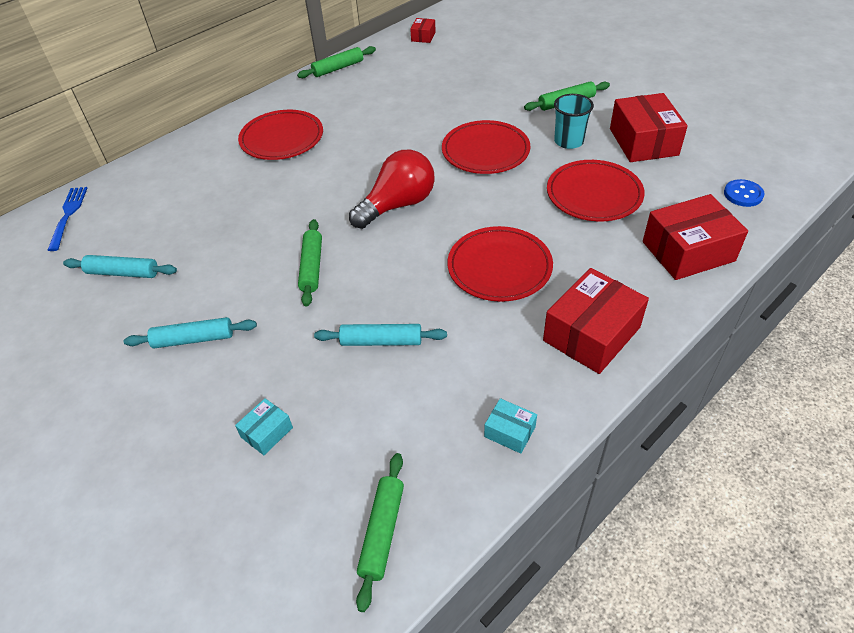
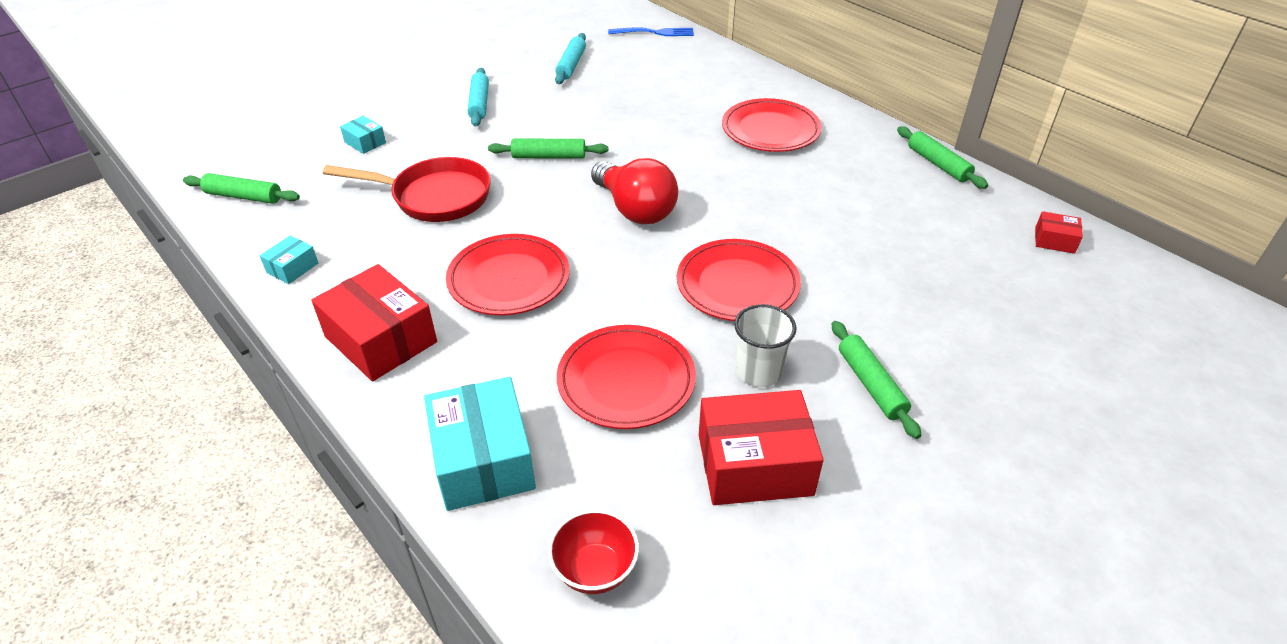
camera: 90 degrees right, 5 degrees down
turquoise rolling pin [314,324,447,346] -> red pan [323,157,491,222]
turquoise cup [554,94,594,149] -> white cup [734,304,797,387]
red box [643,194,748,280] -> turquoise box [424,377,536,511]
blue button [724,179,764,207] -> red bowl [548,509,639,594]

